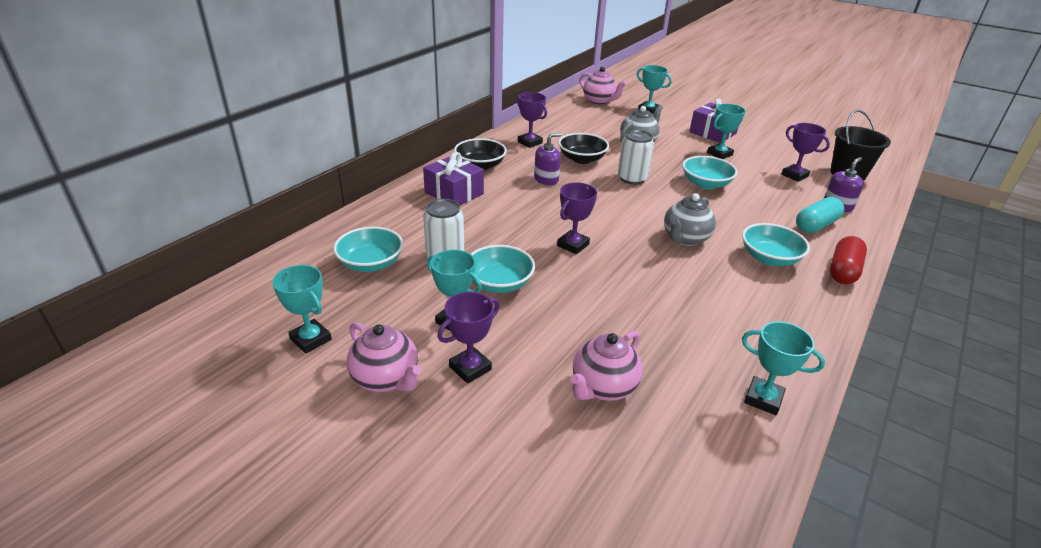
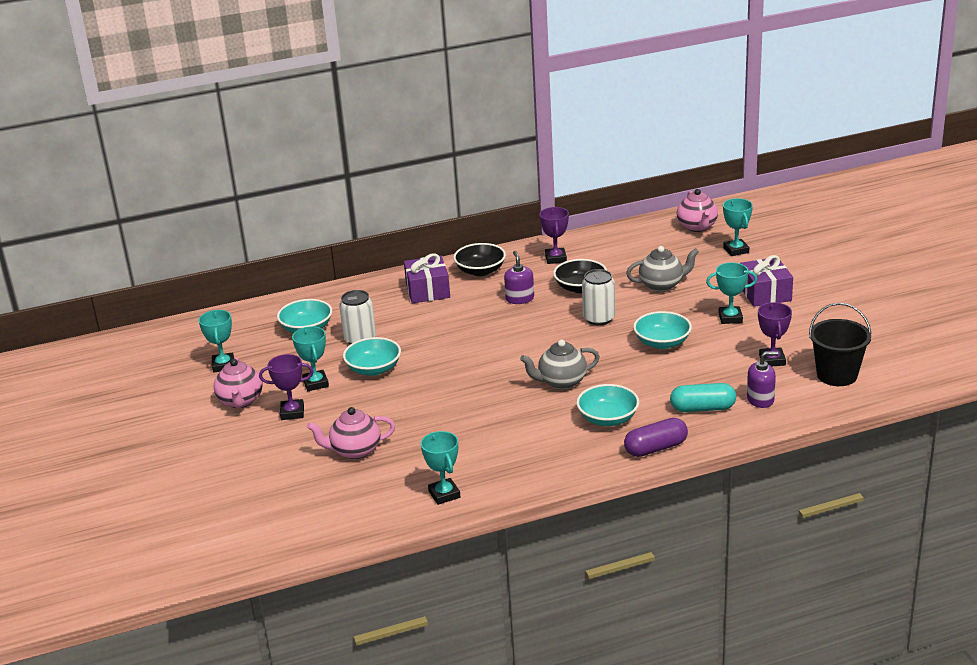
camera: 40 degrees right, 5 degrees down
purple soap dispenser [534,133,562,185] -> purple soap dispenser turned 105 degrees counterclockwise [504,251,534,304]
purple trophy [557,182,597,254] -> none
red capsule [830,236,867,284] -> purple capsule [624,418,688,457]

